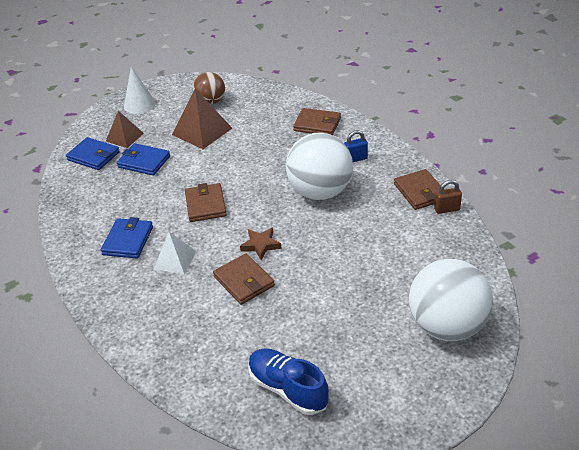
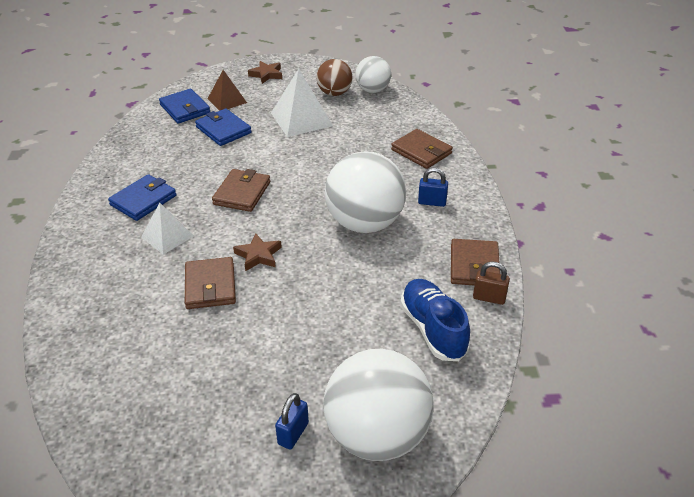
camera: 25 degrees right, 0 degrees up
white cone [124,67,156,114] -> brown star [248,61,282,84]
brown pyramid [172,89,232,149] -> white pyramid [271,69,333,137]
blue shoe [248,348,329,415] -> blue shoe moved to [400,279,470,361]
none -> blue padlock [275,393,309,449]
none -> white ball [355,56,391,93]

